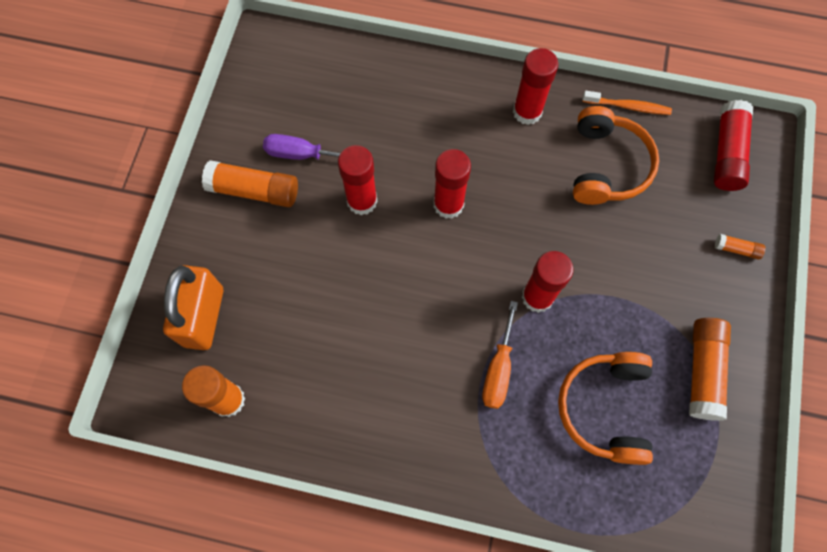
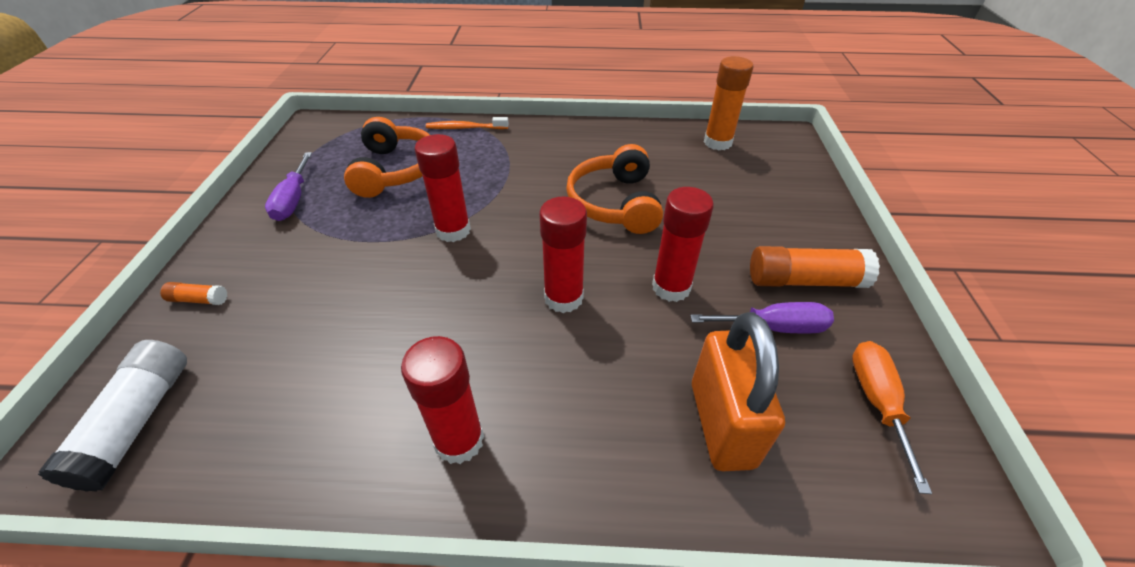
camera: 170 degrees right, 25 degrees down
orange padlock [163,265,223,350] -> orange padlock moved to [692,312,785,471]
orange screwdriver [482,301,518,409] -> orange screwdriver moved to [852,341,932,494]
orange headphones [573,106,659,205] -> orange headphones moved to [566,144,663,234]
orange toothbrush [582,91,672,115] -> orange toothbrush moved to [426,117,509,129]
orange glue stick [689,318,731,421] -> purple screwdriver [265,152,312,221]
red glue stick [714,100,753,191] -> white glue stick [38,340,187,492]

